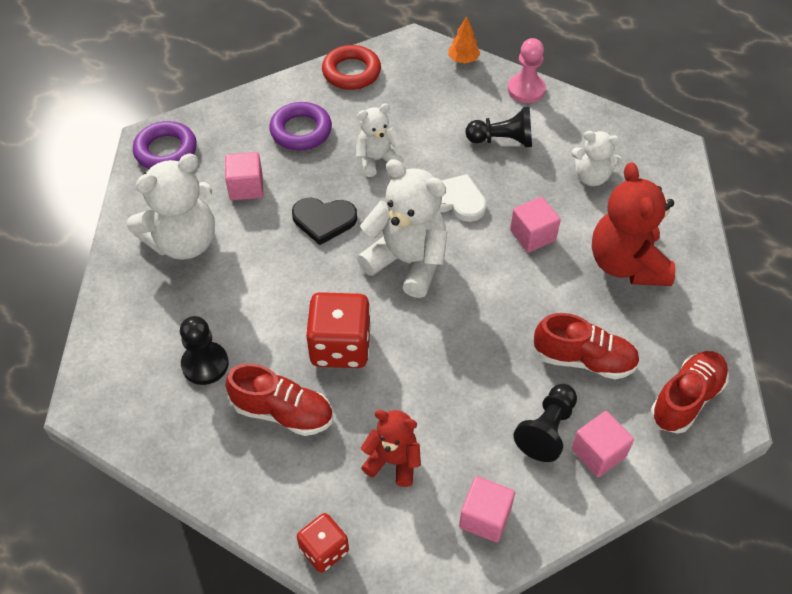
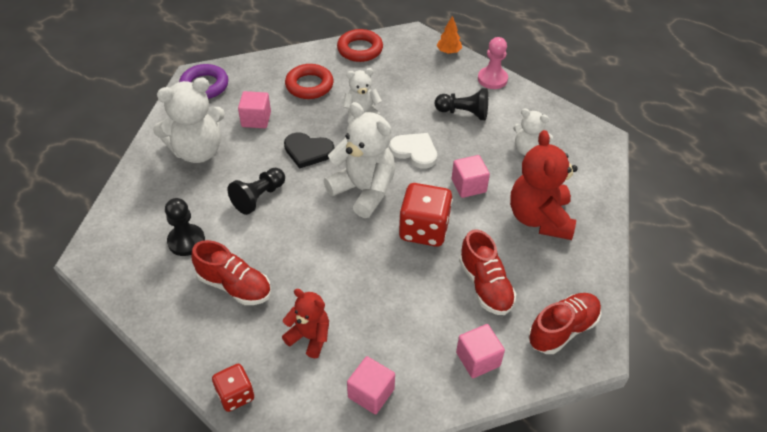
camera: 10 degrees right, 5 degrees down
purple ring [269,102,332,150] -> red ring [285,64,334,99]
red dice [306,292,371,368] -> red dice moved to [399,183,453,247]
black pawn [513,384,577,462] -> black pawn moved to [227,168,285,215]
red shoe [534,313,640,380] -> red shoe turned 45 degrees clockwise [459,229,516,315]

